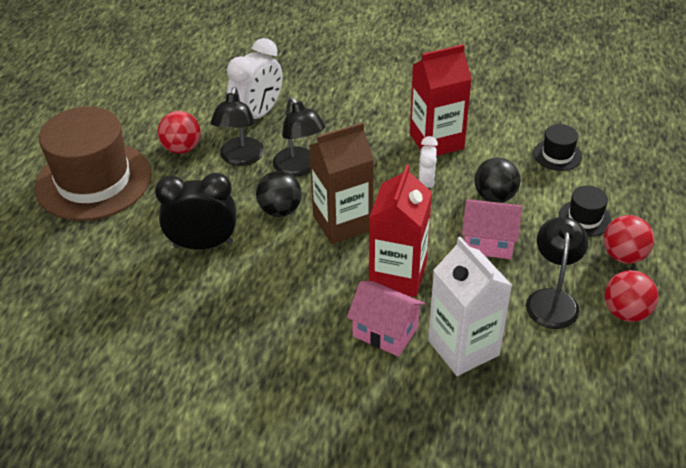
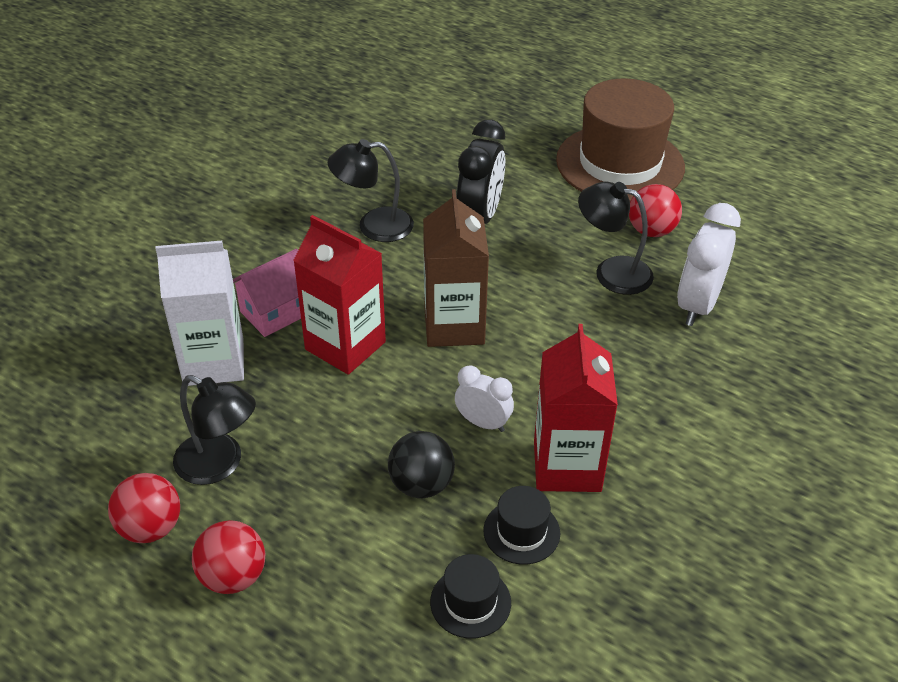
camera: 110 degrees right, 0 degrees up
white clock [227,38,282,119] -> white clock turned 60 degrees clockwise [677,203,741,326]
black ball [256,171,302,217] -> none
black lamp [273,97,326,177] -> black lamp moved to [328,139,414,242]
pink house [462,199,522,259] -> none
black hat [559,186,612,237] -> black hat moved to [483,486,560,565]

